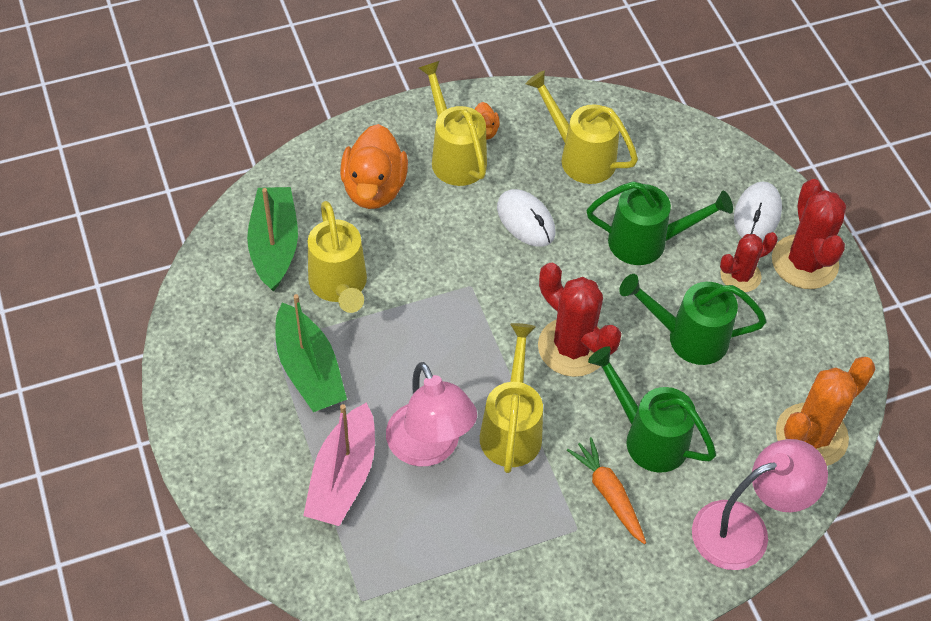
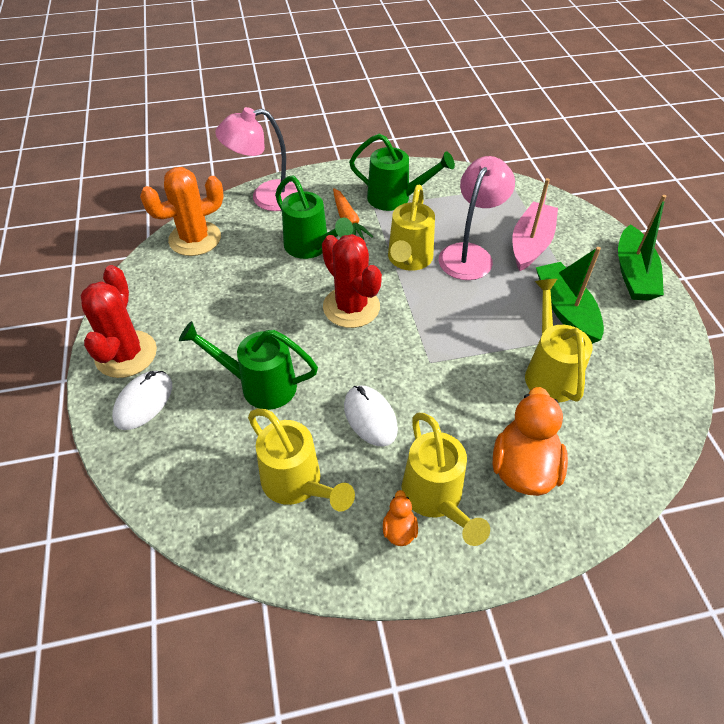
camera: 170 degrees left, 5 degrees down
green boat [247,187,298,291] -> green boat moved to [618,195,666,301]
pink lamp [386,362,477,466] -> pink lamp turned 45 degrees clockwise [439,156,515,280]
green watering can [619,274,767,365] -> green watering can moved to [349,134,455,211]
red cactus [720,232,778,292] -> none

